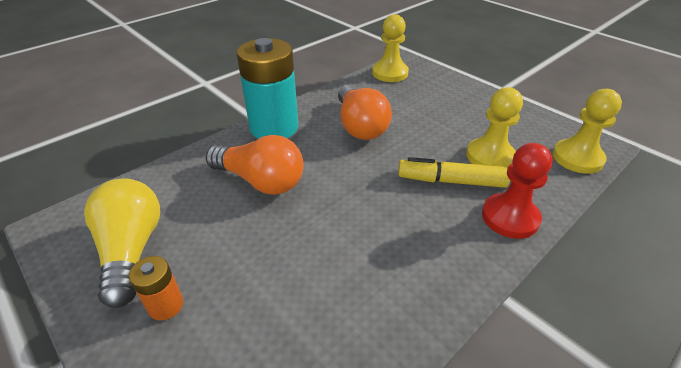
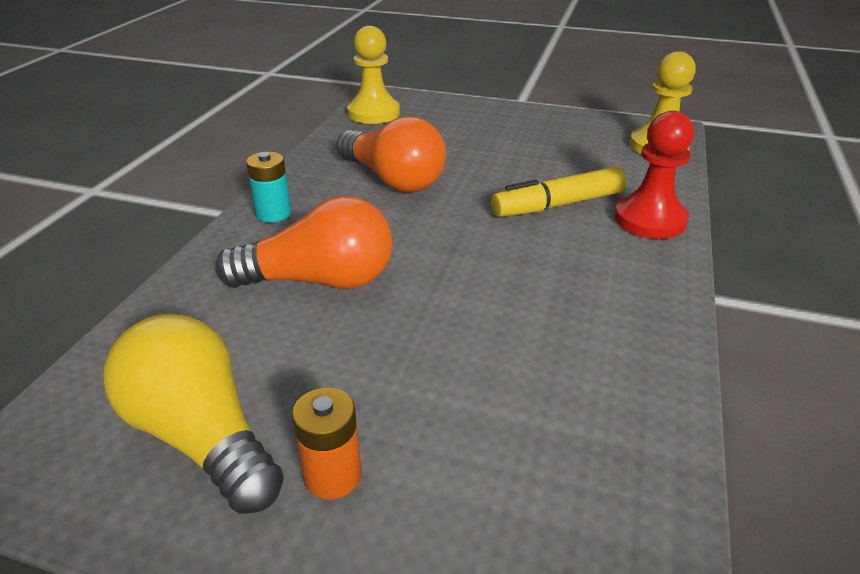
camera: 30 degrees left, 5 degrees down
turquoise battery [236,38,298,139] -> turquoise battery [246,152,292,223], size x0.46
yellow pawn [466,87,523,167] -> none

